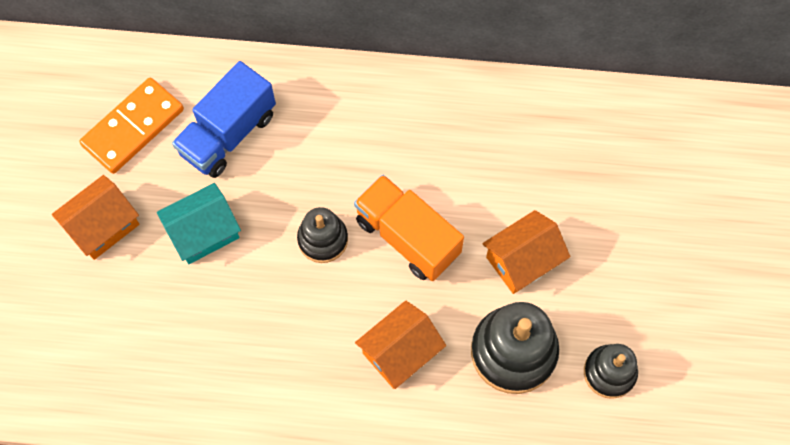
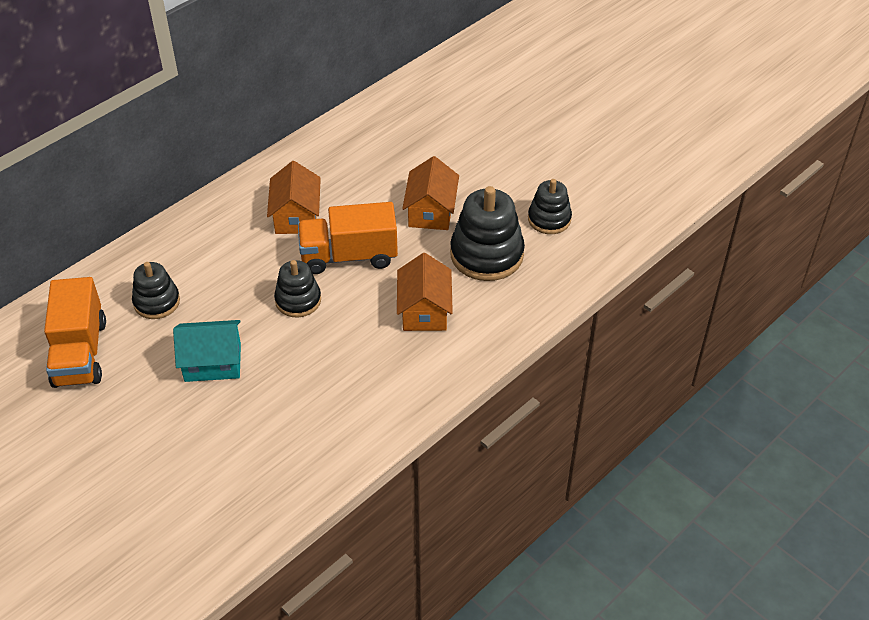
camera: 50 degrees left, 20 degrees down
orange house [52,175,139,260] -> orange house moved to [267,161,321,234]
orange domino [79,78,184,174] -> orange truck [44,277,106,388]
turquoise house [157,183,241,264] -> turquoise house turned 75 degrees clockwise [173,320,241,382]
blue truck [172,61,276,178] -> black stacking toy [132,262,180,319]

